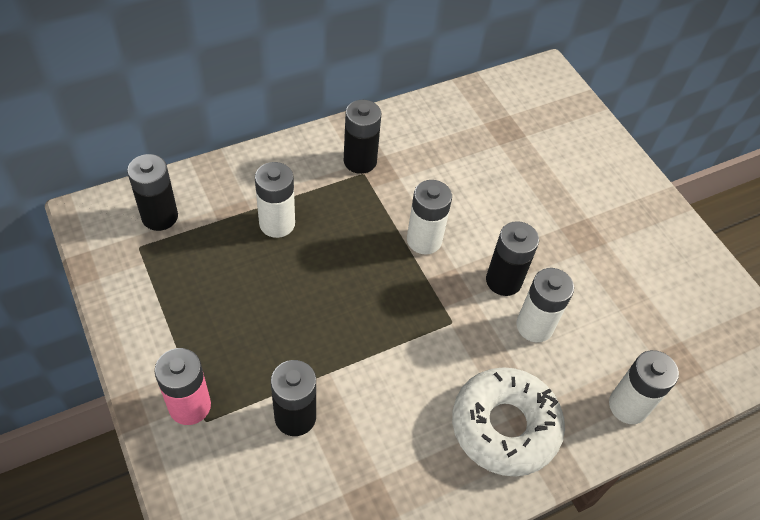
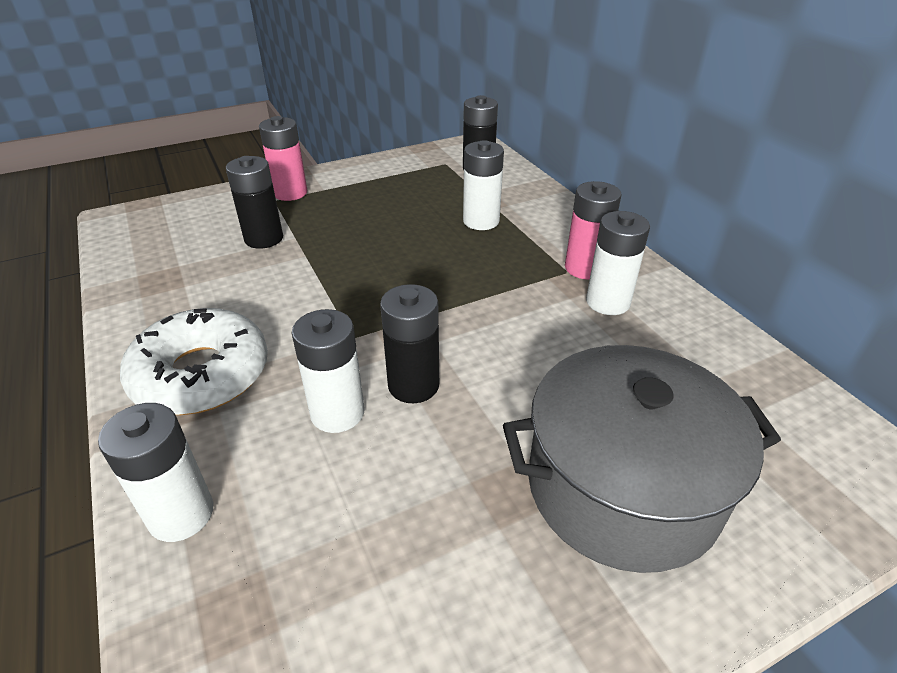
camera: 95 degrees right, 15 degrees down
black battery [344,100,381,174] -> pink battery [565,181,622,279]
white battery [407,180,452,254] -> white battery moved to [586,211,650,315]
none -> grey pot [503,345,781,573]

